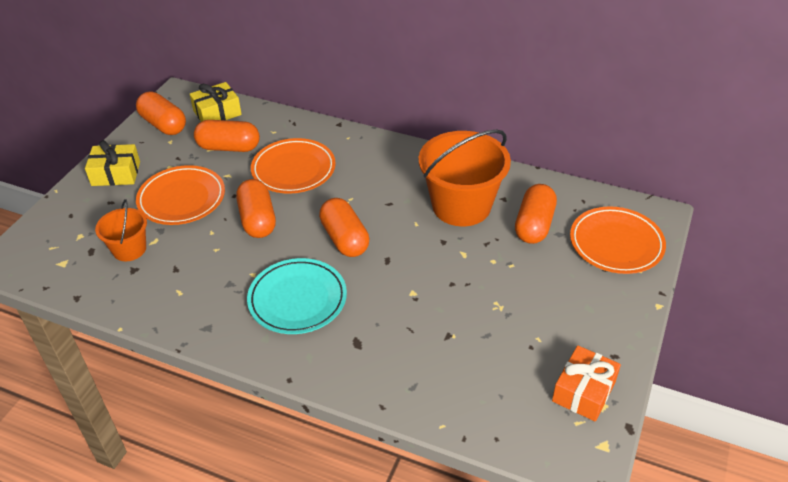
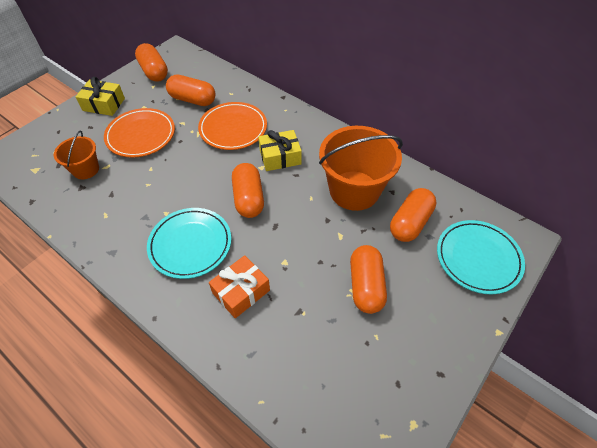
camera: 15 degrees right, 10 degrees up
yellow gift [190,82,242,122] -> yellow gift moved to [258,130,302,171]
orange capsule [236,179,276,238] -> orange capsule moved to [350,245,387,314]
orange gift [552,345,621,421] -> orange gift moved to [209,255,270,318]
orange plate [570,206,666,274] -> turquoise plate [437,220,525,294]

